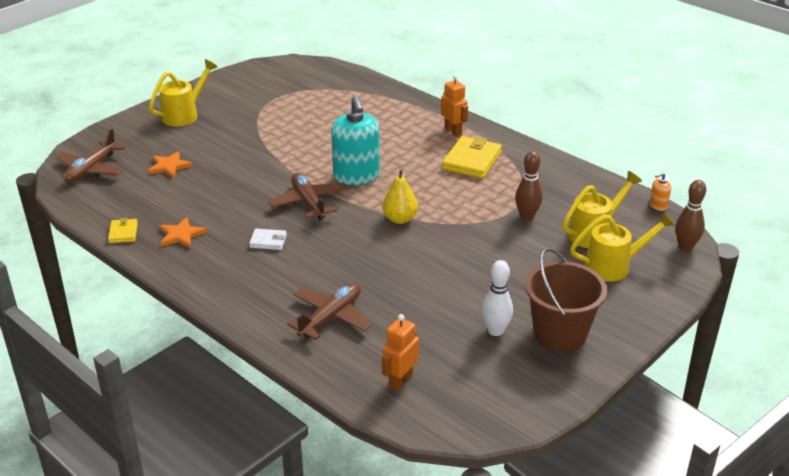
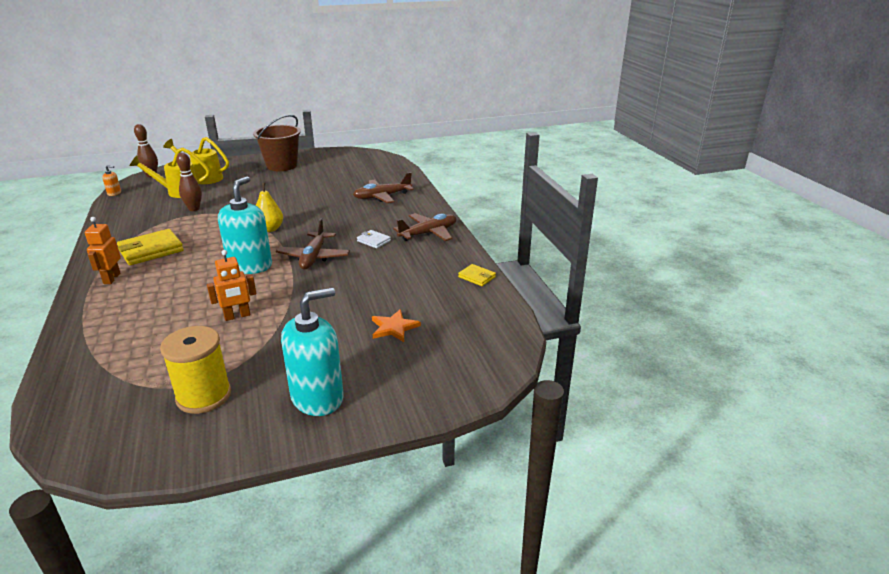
camera: 150 degrees left, 5 degrees down
brown plane [56,128,125,182] -> brown plane moved to [393,213,456,241]
yellow wallet [108,218,138,243] -> yellow wallet turned 75 degrees counterclockwise [458,264,496,286]
yellow watering can [149,59,217,127] -> turquoise soap dispenser [281,287,344,416]
orange star [159,217,207,249] -> none
orange robot [382,314,419,391] -> orange robot moved to [207,250,256,321]
white bowling pin [482,260,513,336] -> none
none -> yellow spool [160,326,231,414]

